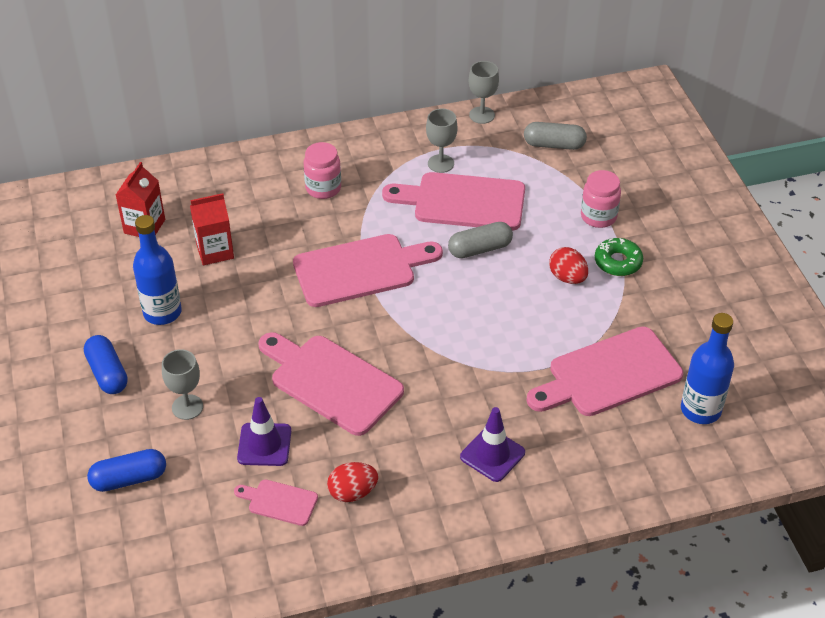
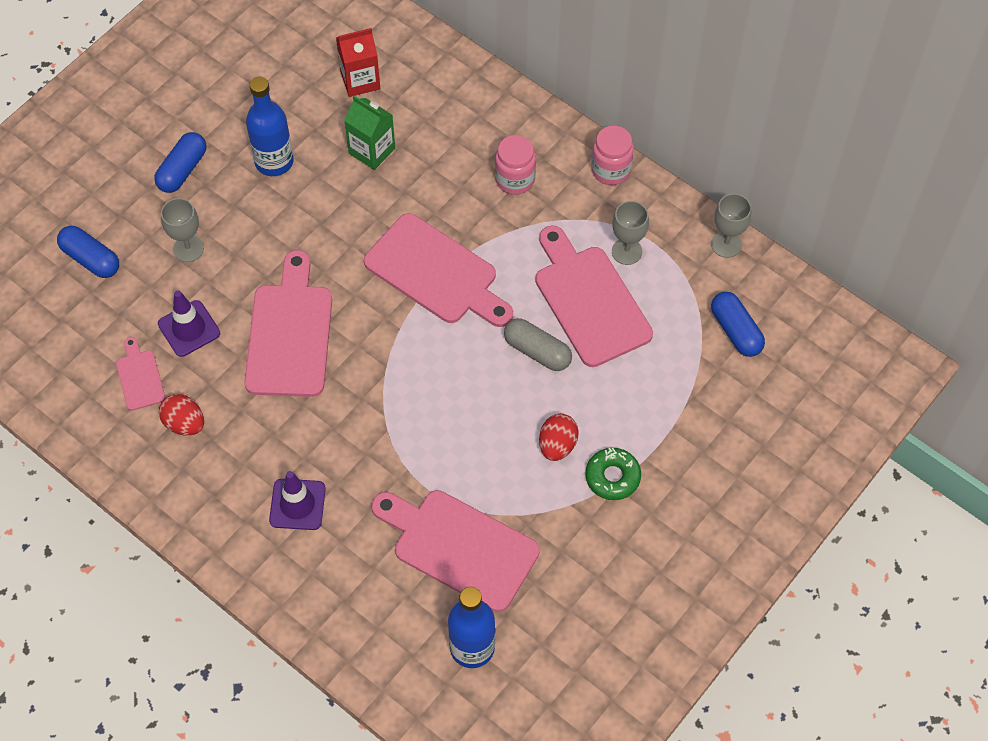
camera: 55 degrees right, 15 degrees up
red carton [190,193,234,265] -> green carton [344,96,395,170]
grey capsule [524,122,587,150] -> blue capsule [711,292,765,357]
pink jar [581,170,621,228] -> pink jar moved to [591,126,634,185]

